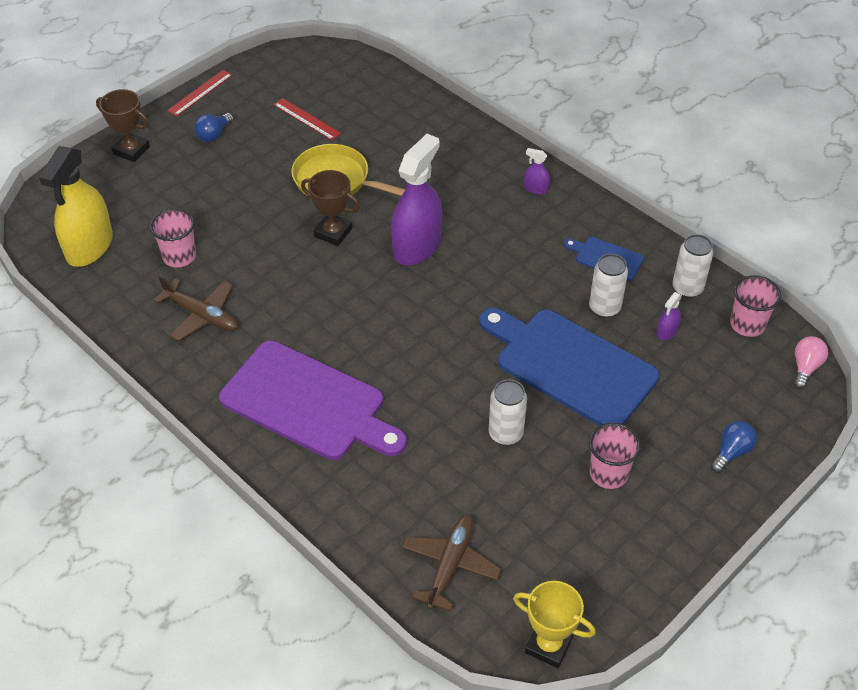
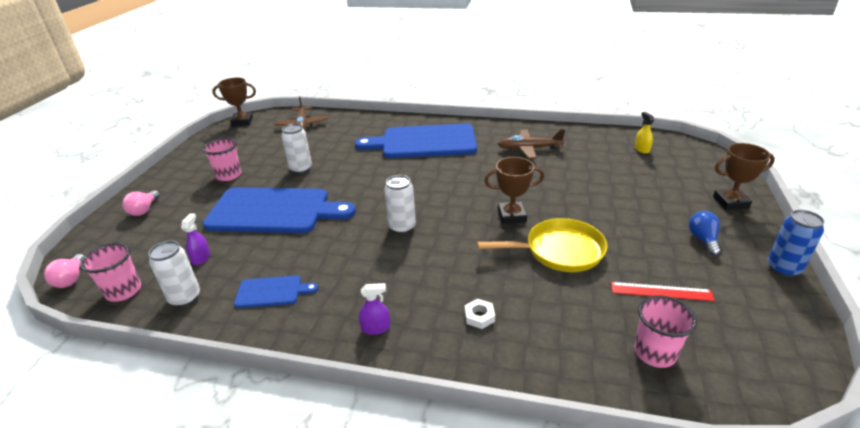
camera: 150 degrees right, 15 degrees down
yellow spray bottle [39,146,113,267] -> yellow spray bottle [635,112,654,154], size x0.41
pink cup [150,208,196,267] -> pink cup moved to [634,296,697,368]
red ruler [167,70,232,116] -> blue can [767,210,825,277]
purple cutting board [219,340,407,460] -> blue cutting board [355,124,477,158]
purple spray bottle [391,134,442,265] -> none
yellow trophy [513,581,596,668] -> brown trophy [212,77,256,126]
white can [589,254,628,318] -> white can moved to [384,175,416,234]
blue light bulb [711,421,757,473] -> pink light bulb [122,190,160,216]
none -> white nut [465,299,495,329]

